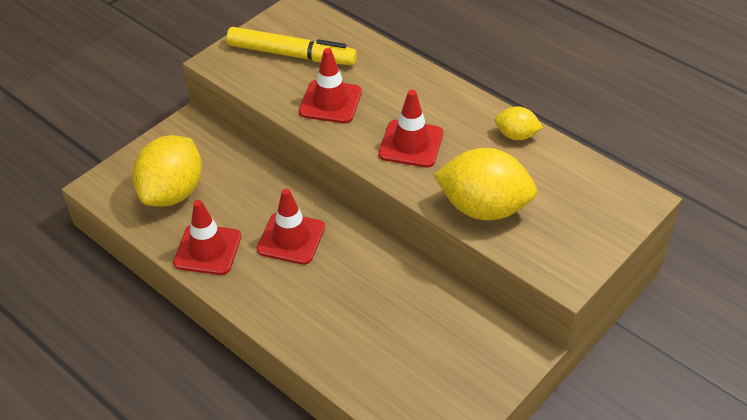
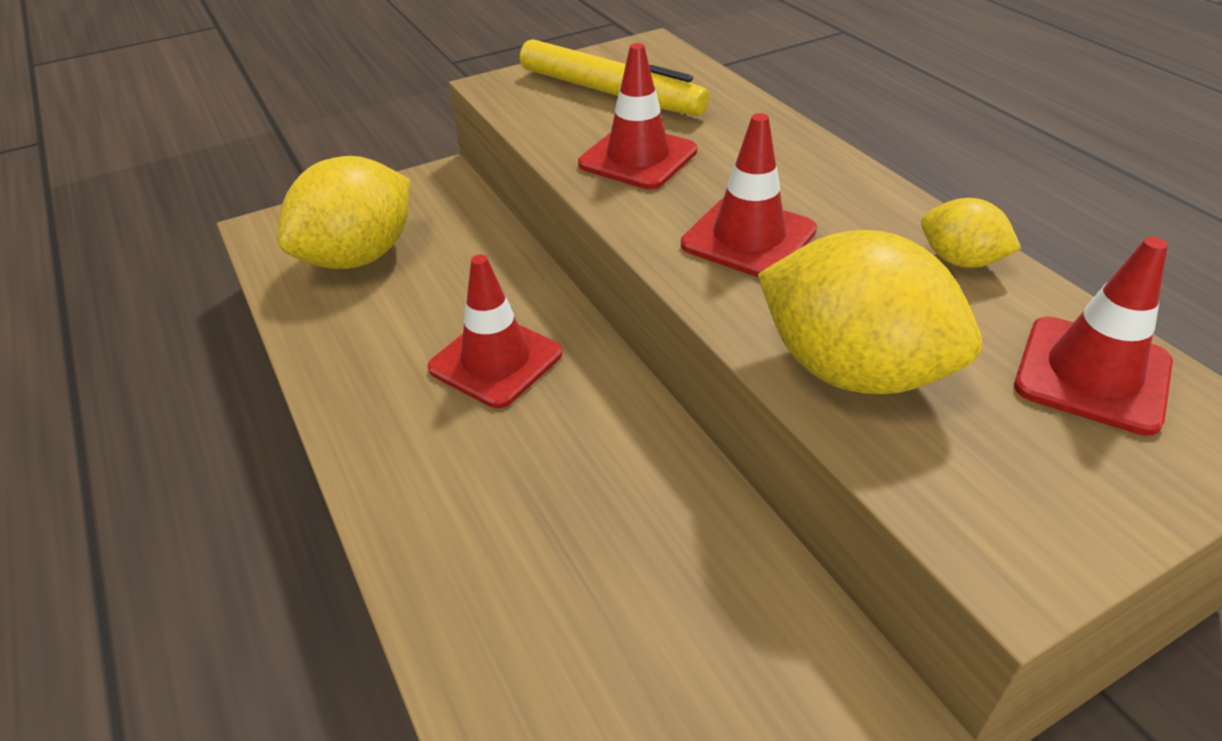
camera: 20 degrees right, 5 degrees down
red traffic cone [173,200,241,275] -> red traffic cone moved to [1014,237,1173,436]

